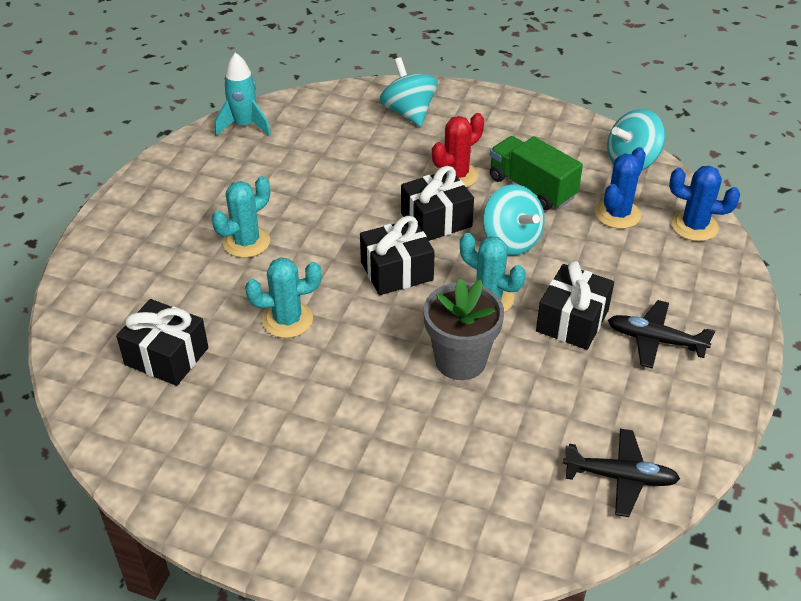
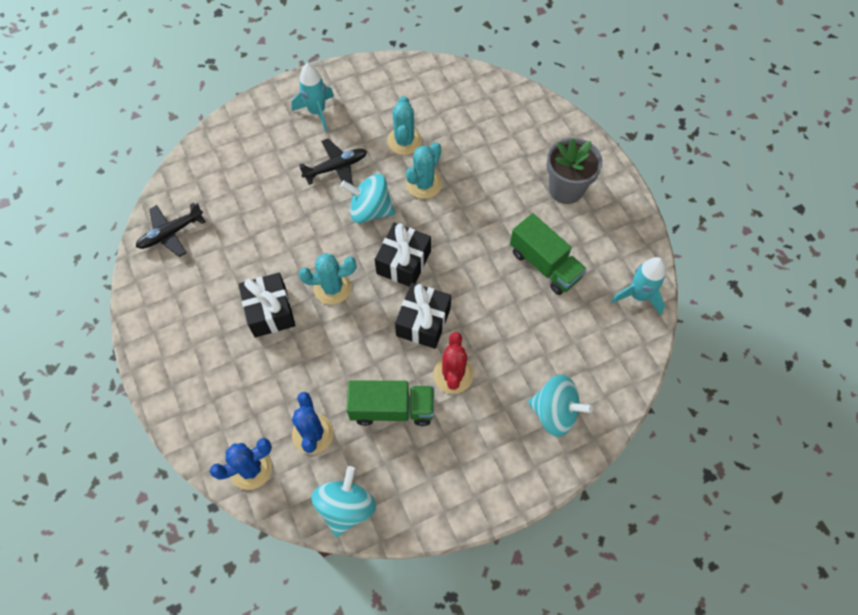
camera: 135 degrees right, 20 degrees up
black gift [116,299,208,386] -> none
turquoise cactus [212,176,270,258] -> turquoise cactus moved to [387,96,422,155]
grey flower pot [424,278,504,380] -> grey flower pot moved to [546,138,603,204]
turquoise spinning top [483,184,545,255] -> turquoise spinning top moved to [340,174,395,223]
black plane [608,300,715,369] -> black plane moved to [300,138,367,185]
none -> turquoise rocket [291,63,334,131]
none -> green truck [510,213,587,295]

